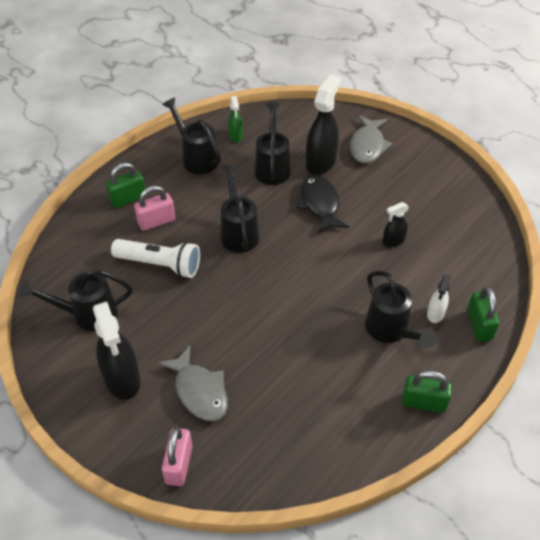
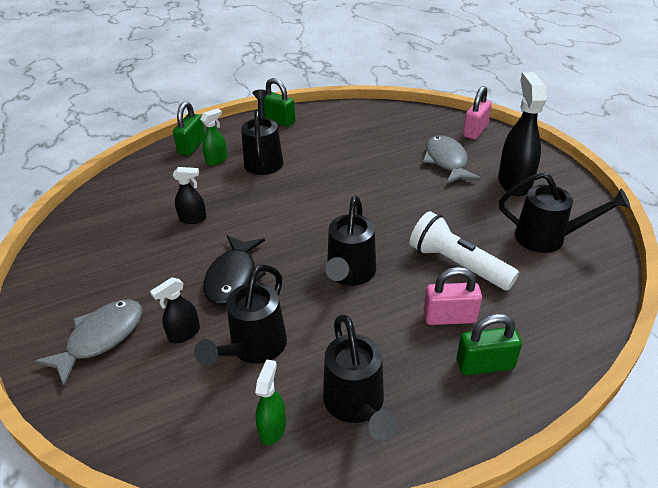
camera: 155 degrees left, 10 degrees down
black spray bottle [306,74,341,175] -> black spray bottle [150,277,200,343], size x0.53
white spray bottle [427,274,451,323] -> green spray bottle [200,109,227,166]

